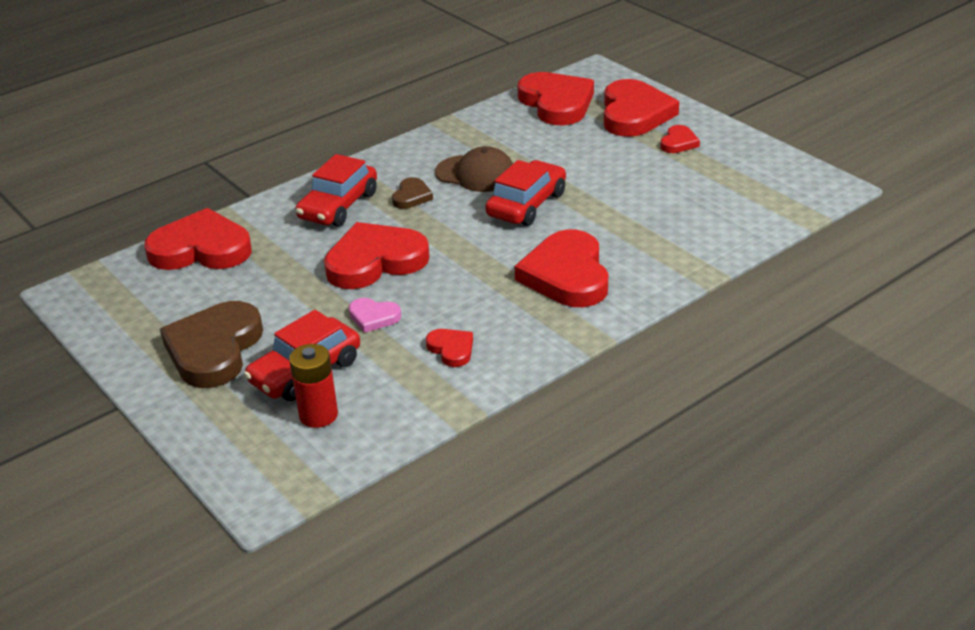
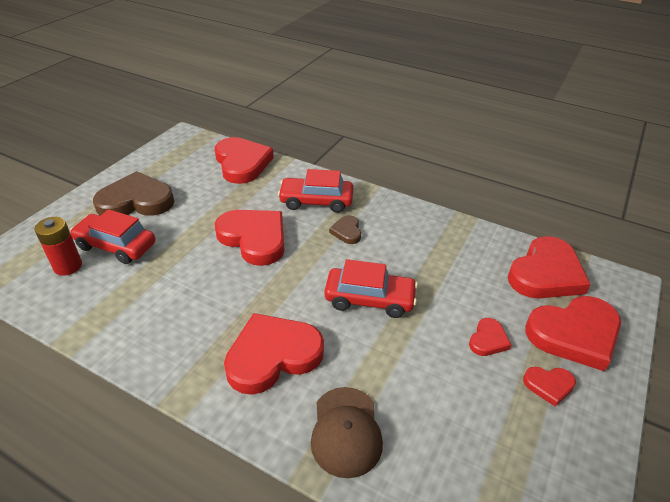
camera: 65 degrees right, 5 degrees up
pink heart [349,298,401,333] -> none
brown heart [392,177,433,209] -> brown heart turned 90 degrees clockwise [329,215,361,244]
red heart [426,329,473,367] -> red heart moved to [469,318,511,356]
brown cap [435,146,513,192] -> brown cap moved to [311,387,383,478]

